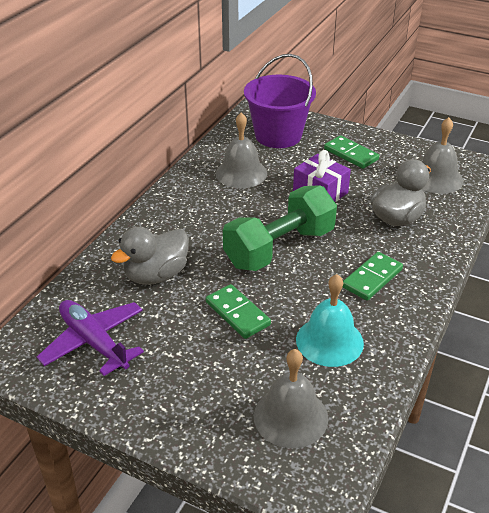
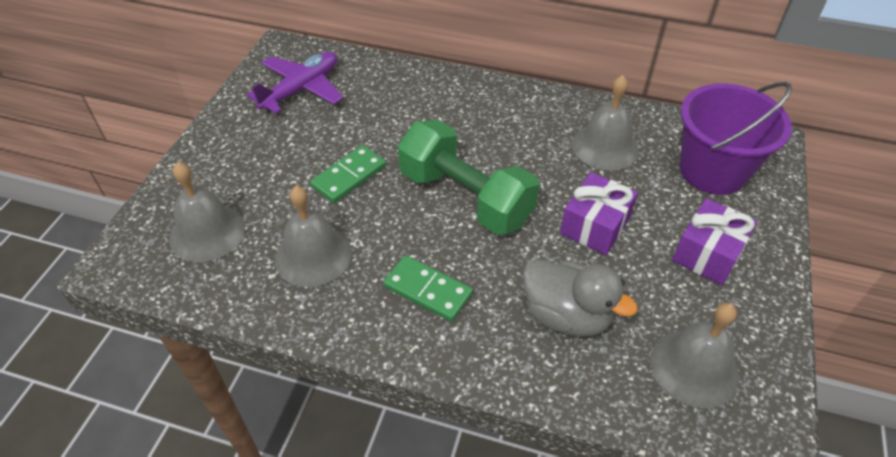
camera: 80 degrees right, 10 degrees up
grey duck [111,227,189,285] -> none
turquoise bell [296,274,364,367] -> grey bell [275,186,352,287]
green domino [324,135,379,169] -> purple gift [672,198,757,285]

